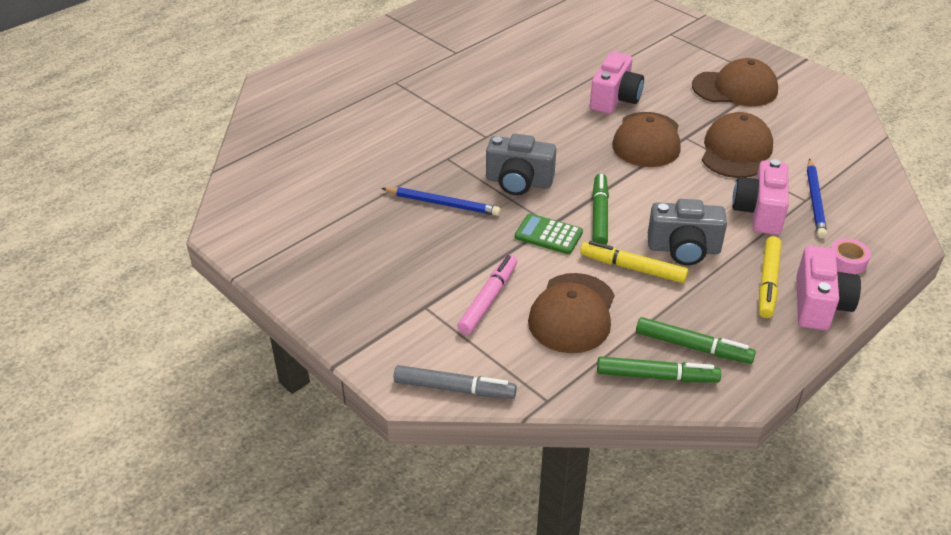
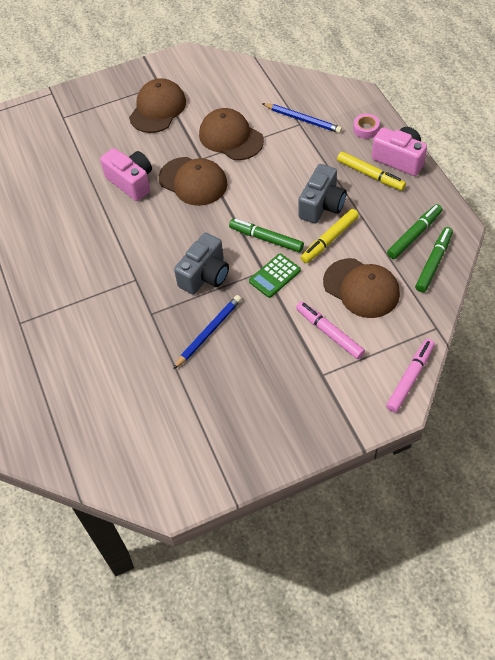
camera: 65 degrees left, 15 degrees up
grey marker [394,365,517,399] -> pink marker [386,339,435,412]
pink camera [732,159,789,235] -> none

